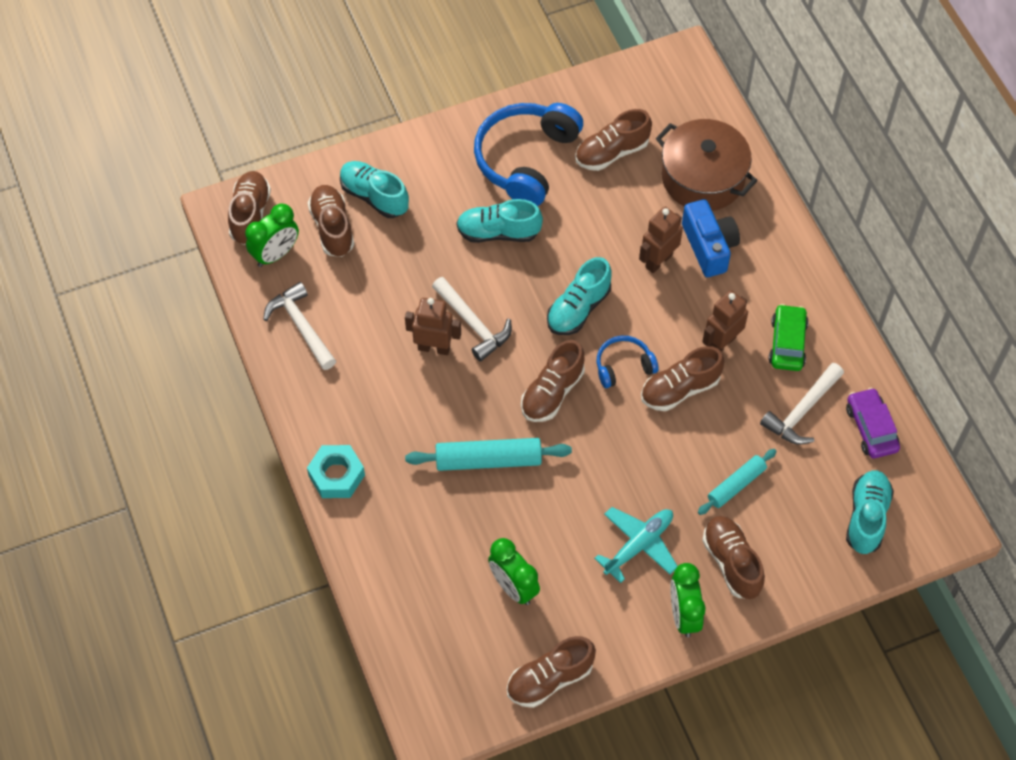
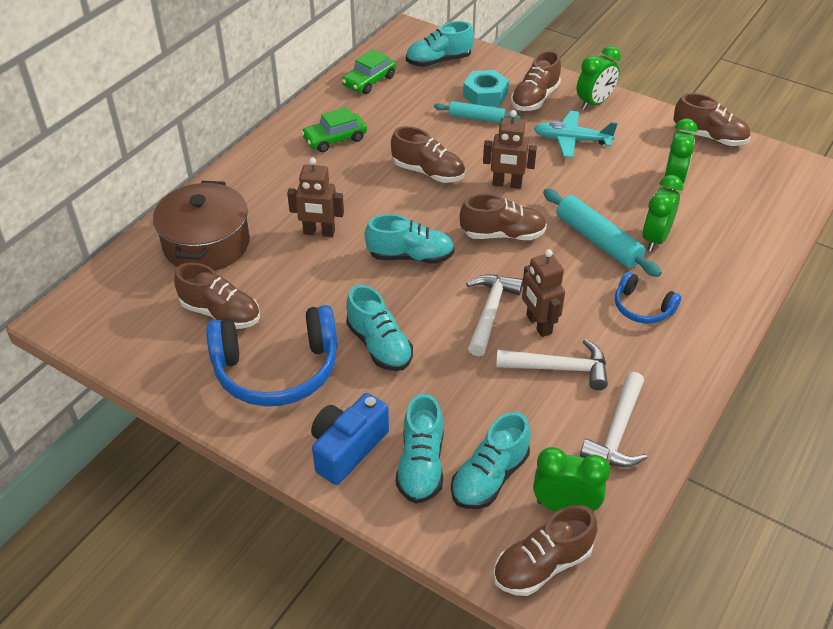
camera: 125 degrees left, 15 degrees down
turquoise nut [307,445,365,498] -> turquoise nut moved to [463,70,509,106]
brown shoe [308,185,354,257] -> turquoise shoe [451,412,530,509]
blue headphones [597,336,659,388] -> blue headphones moved to [615,272,681,324]
blue camera [682,199,740,277] -> blue camera moved to [311,393,389,485]
brown robot [702,290,748,351] -> brown robot moved to [483,110,537,189]
white hammer [760,363,844,445] -> white hammer moved to [496,339,608,390]
purple car [846,388,900,458] -> green car [342,49,396,94]
none -> green clock [642,175,683,252]

